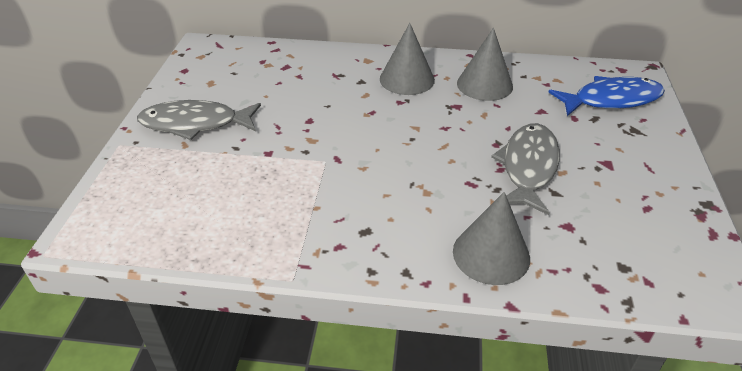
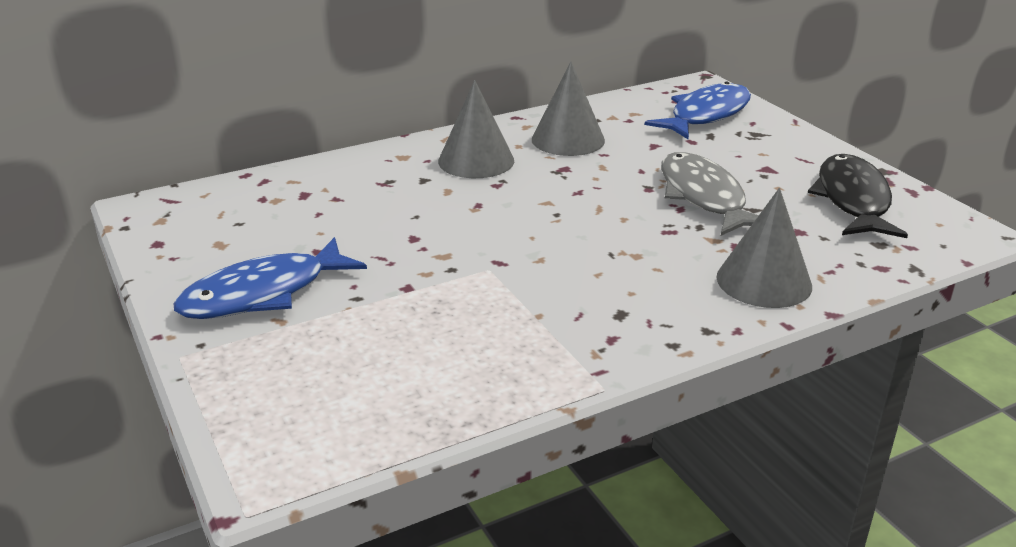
camera: 35 degrees left, 10 degrees down
grey fish [137,100,261,140] -> blue fish [174,237,367,319]
none -> black fish [808,154,908,238]

